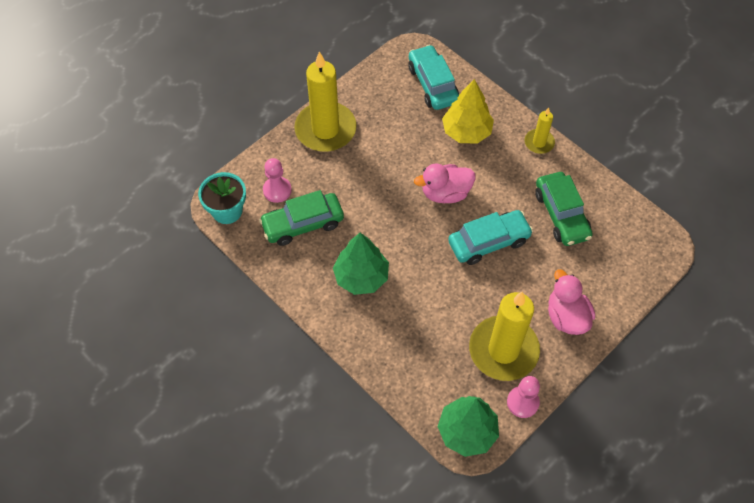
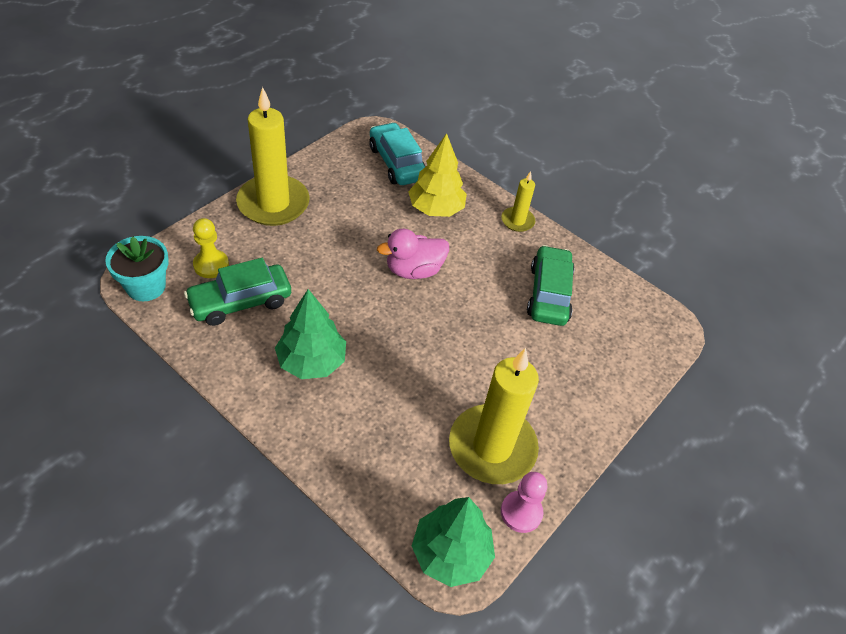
camera: 10 degrees left, 10 degrees down
pink pawn [263,158,292,203] -> yellow pawn [193,218,229,278]
turquoise car [448,210,533,265] -> none
green car [535,172,593,246] -> green car turned 150 degrees counterclockwise [527,245,575,326]
pink duck [548,270,595,335] -> none

